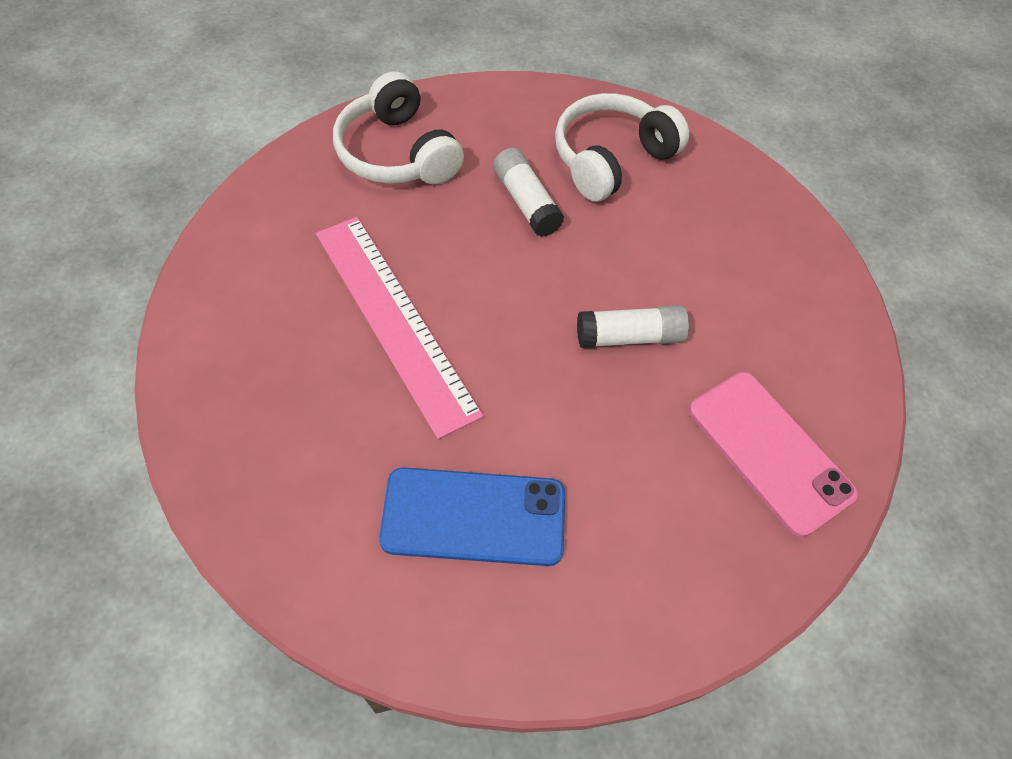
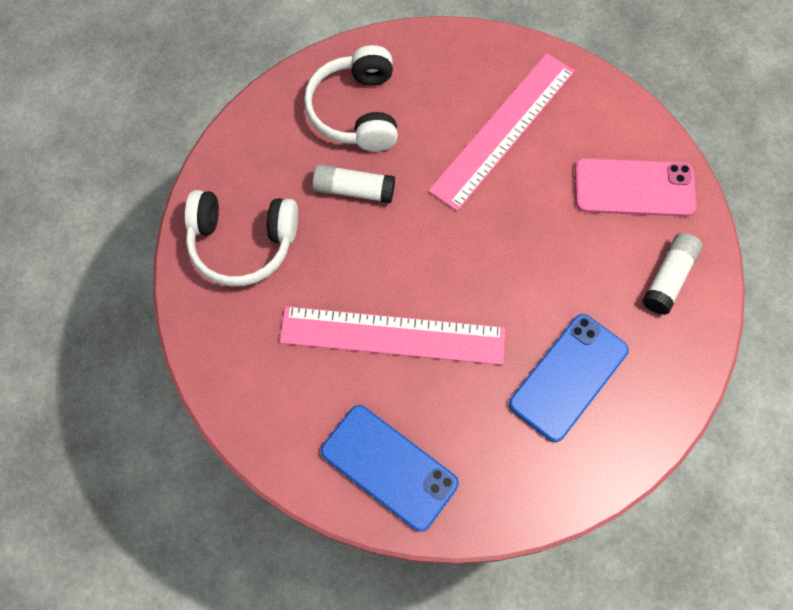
camera: 50 degrees left, 10 degrees up
white glue stick [577,305,689,348] -> white glue stick moved to [642,233,703,315]
none -> blue phone [321,405,459,532]
none -> pink ruler [428,53,575,211]

